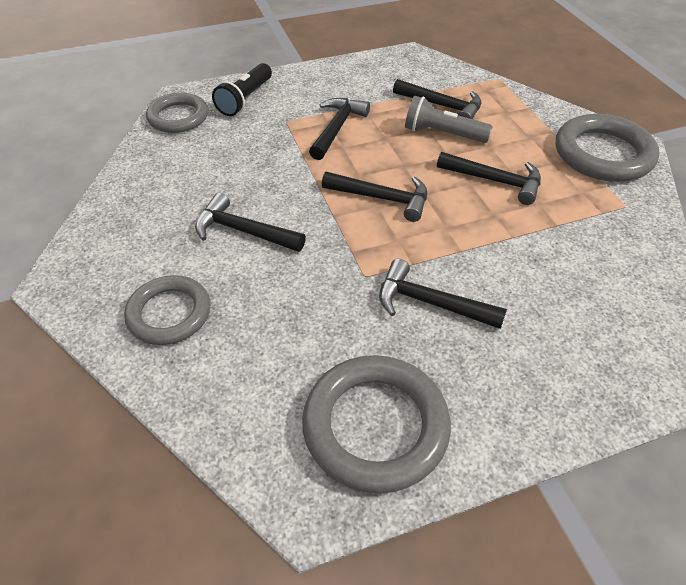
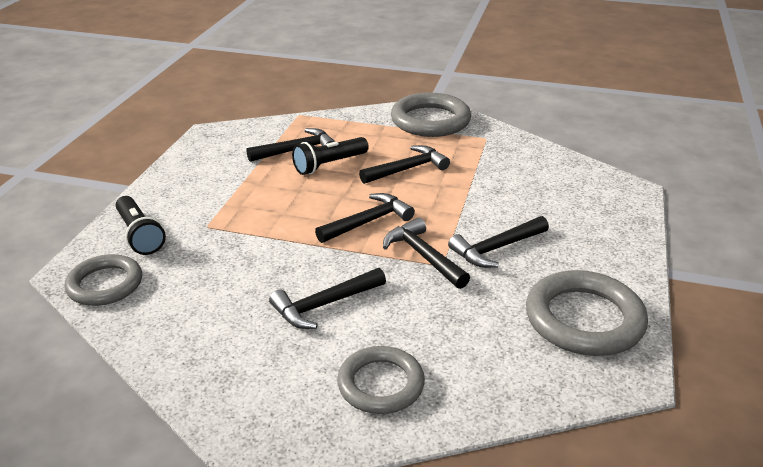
camera: 55 degrees left, 15 degrees down
black hammer [309,98,370,160] -> black hammer moved to [383,218,470,289]
grey flashlight [405,96,493,143] -> black flashlight [292,137,369,175]

